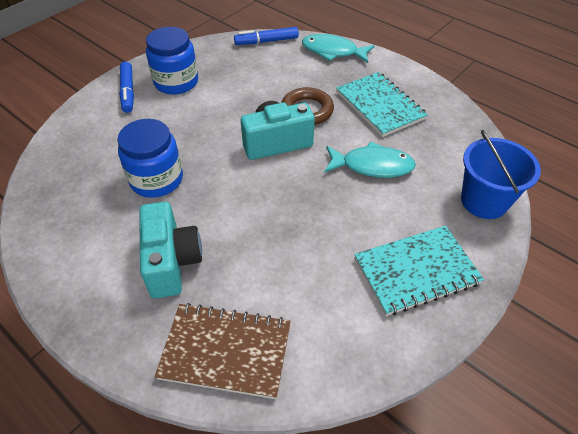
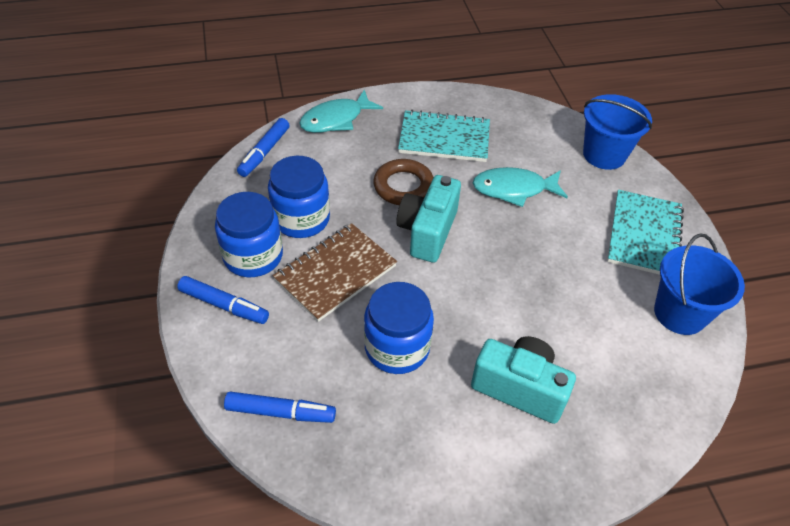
camera: 55 degrees left, 0 degrees up
brown notebook [155,303,291,399] -> brown notebook moved to [273,223,397,322]
turquoise fish [324,141,416,178] -> turquoise fish turned 135 degrees counterclockwise [473,167,568,207]
none -> blue marker [224,392,336,423]
none -> blue jar [268,156,330,238]
none -> blue bucket [654,234,745,335]

